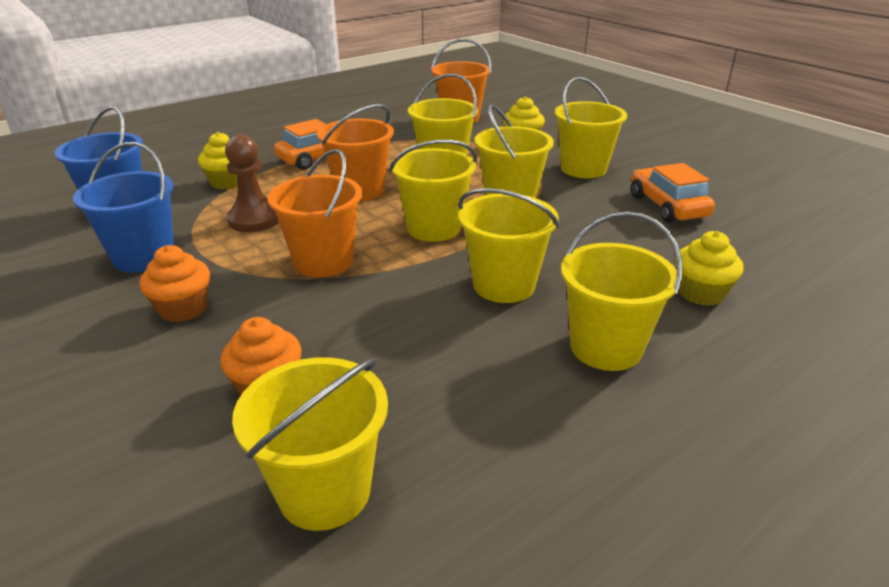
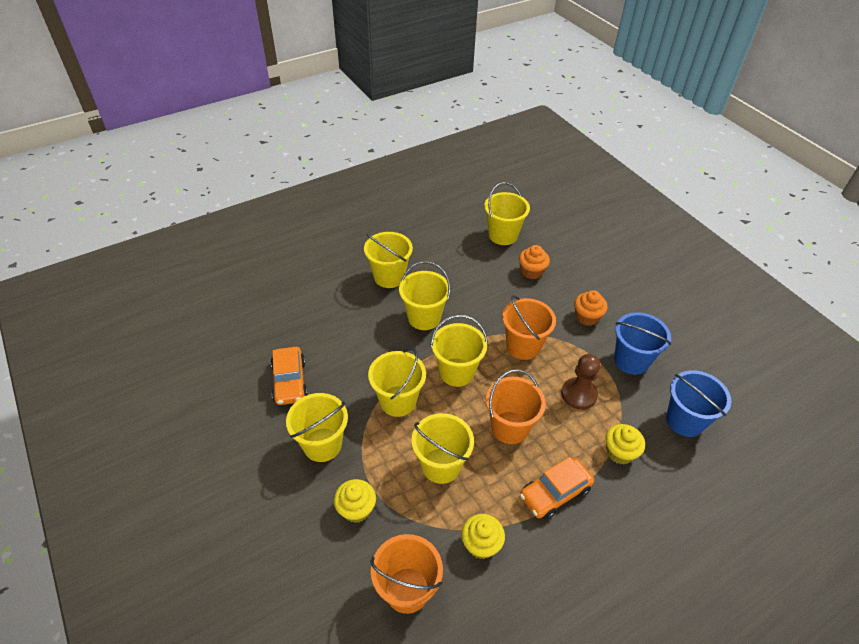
camera: 175 degrees left, 15 degrees up
yellow cupcake [675,231,744,306] -> yellow cupcake moved to [461,514,505,559]

